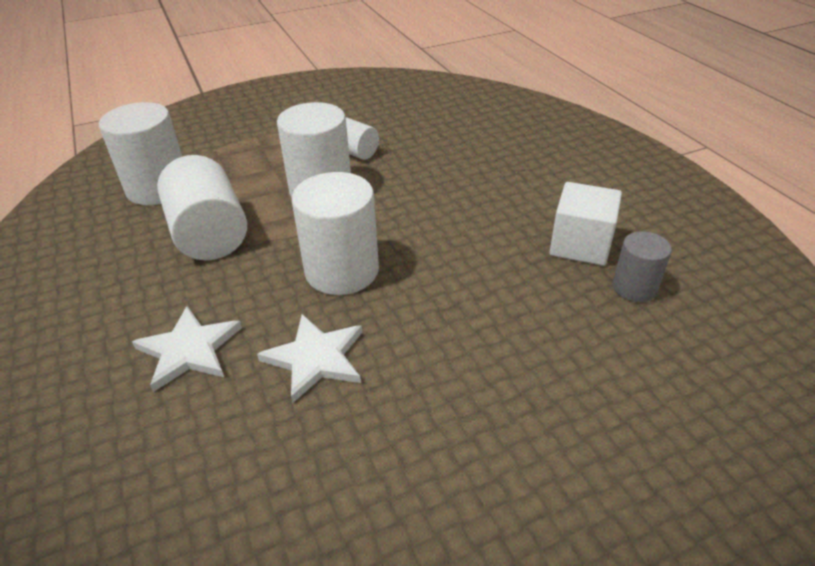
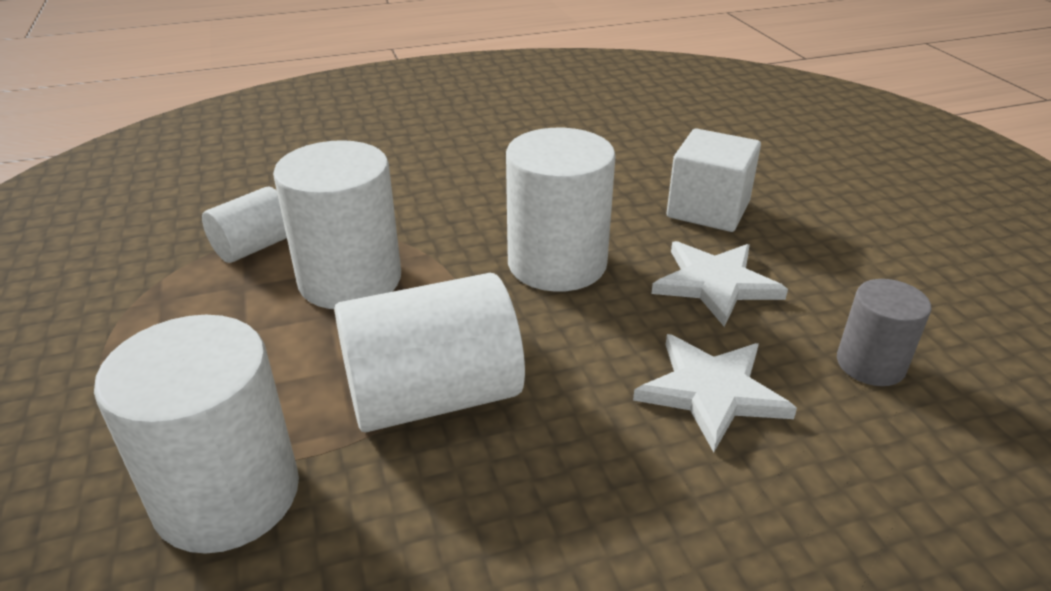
camera: 85 degrees left, 5 degrees down
white cube [550,182,622,266] -> white cube moved to [667,128,761,232]
grey cylinder [613,231,672,302] -> grey cylinder moved to [837,279,931,386]

